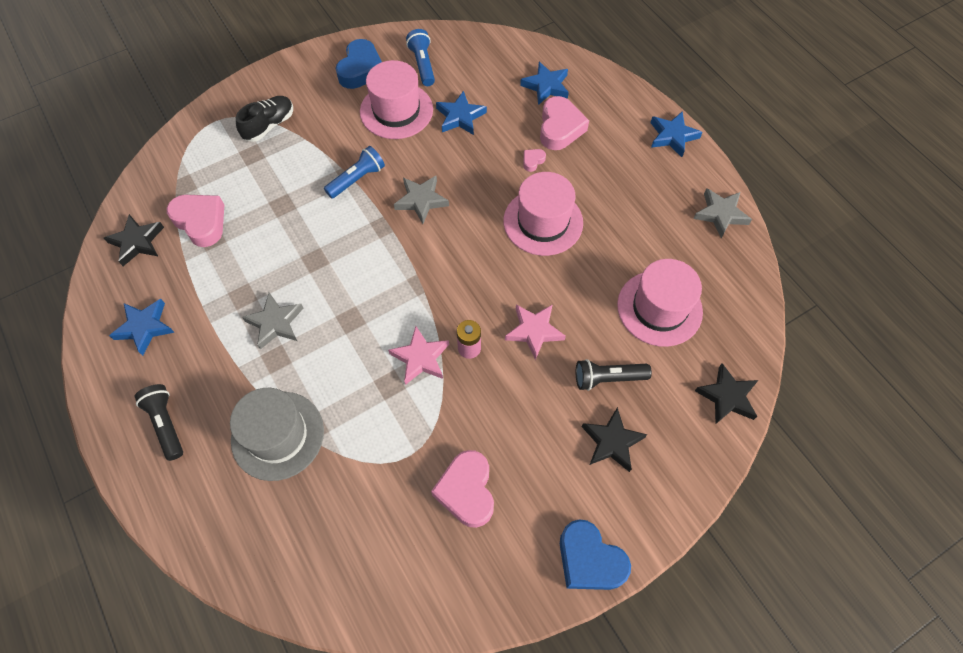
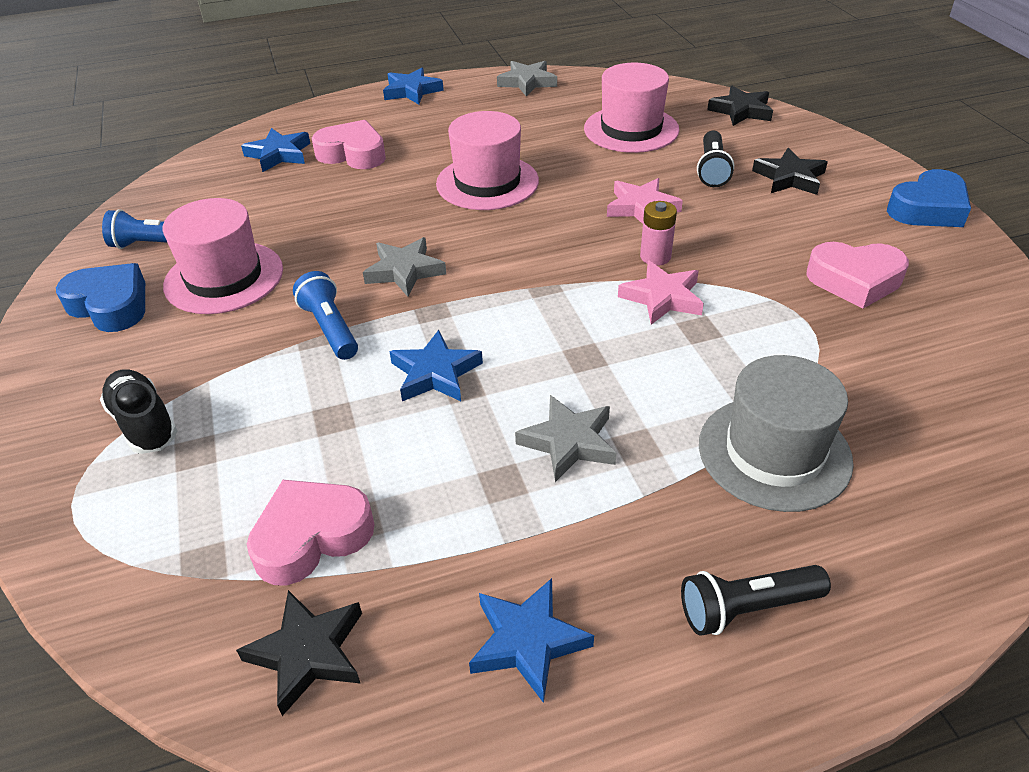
camera: 75 degrees left, 20 degrees down
blue star [436,91,487,135] -> blue star moved to [389,330,483,401]
pink heart [523,149,546,172] -> none

